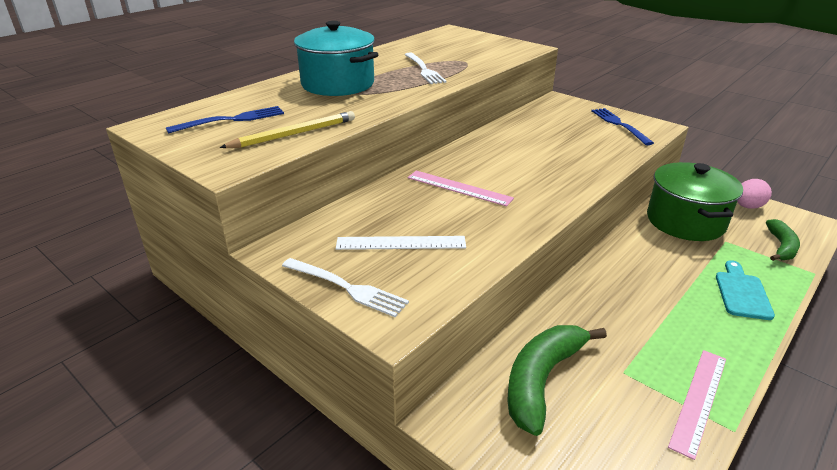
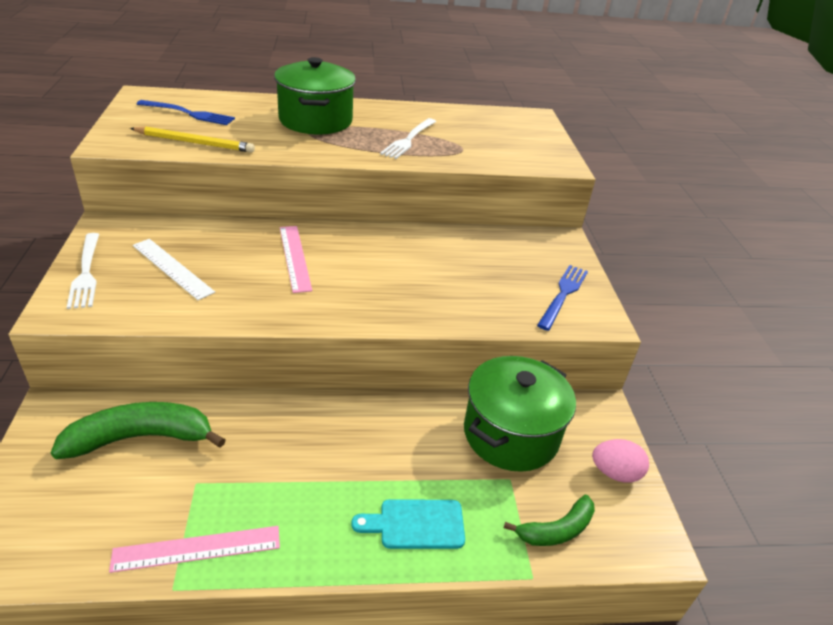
camera: 40 degrees right, 5 degrees up
turquoise pot [294,21,378,96] -> green pot [274,57,356,134]
turquoise cutting board [716,260,775,320] -> turquoise cutting board turned 150 degrees counterclockwise [351,499,465,549]

